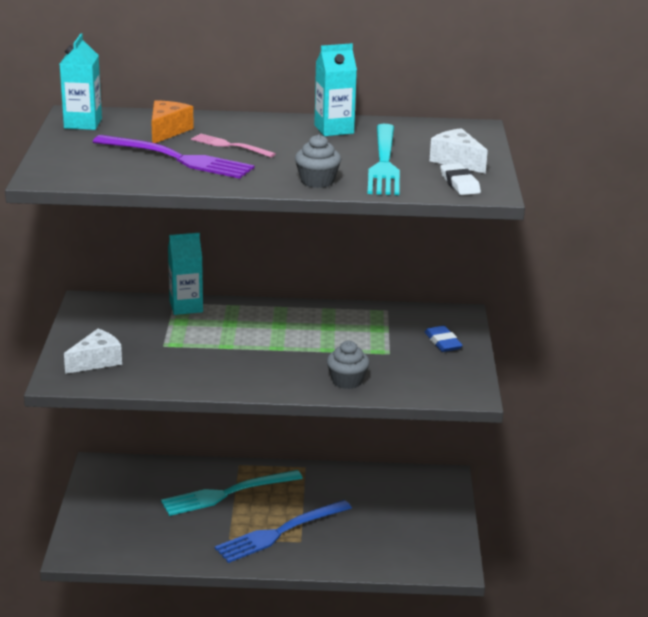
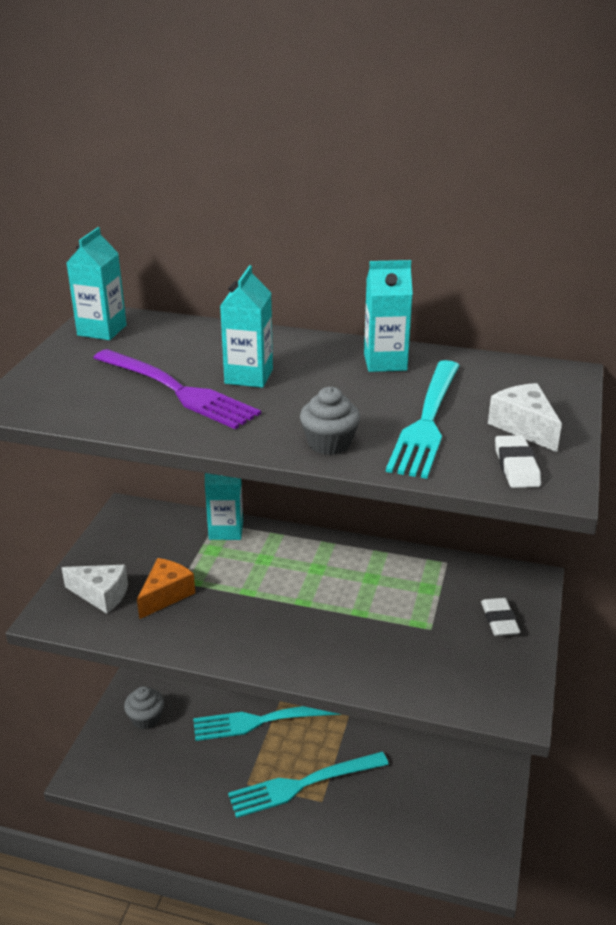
camera: 15 degrees right, 5 degrees up
white cheese [64,329,122,374] -> white cheese turned 45 degrees clockwise [62,565,128,614]
orange cheese [151,100,194,143] -> orange cheese moved to [137,558,195,619]
pink fork [191,133,276,157] -> turquoise carton [220,265,273,388]
blue fork [215,500,352,563] -> turquoise fork [228,752,389,818]
grey cupcake [327,341,370,389] -> grey cupcake moved to [124,686,164,729]
blue eraser [425,325,463,352] -> white eraser [481,598,520,636]

